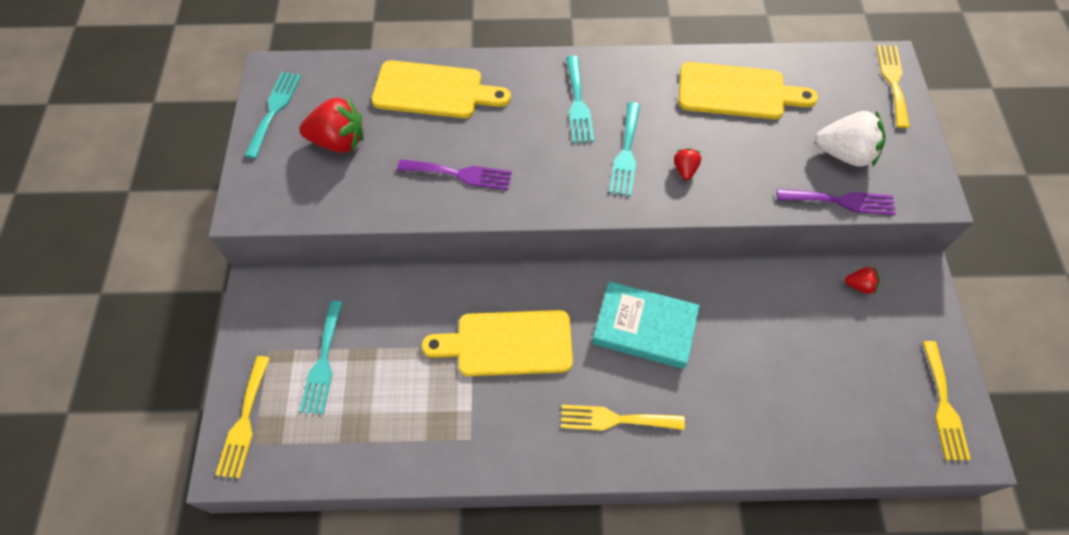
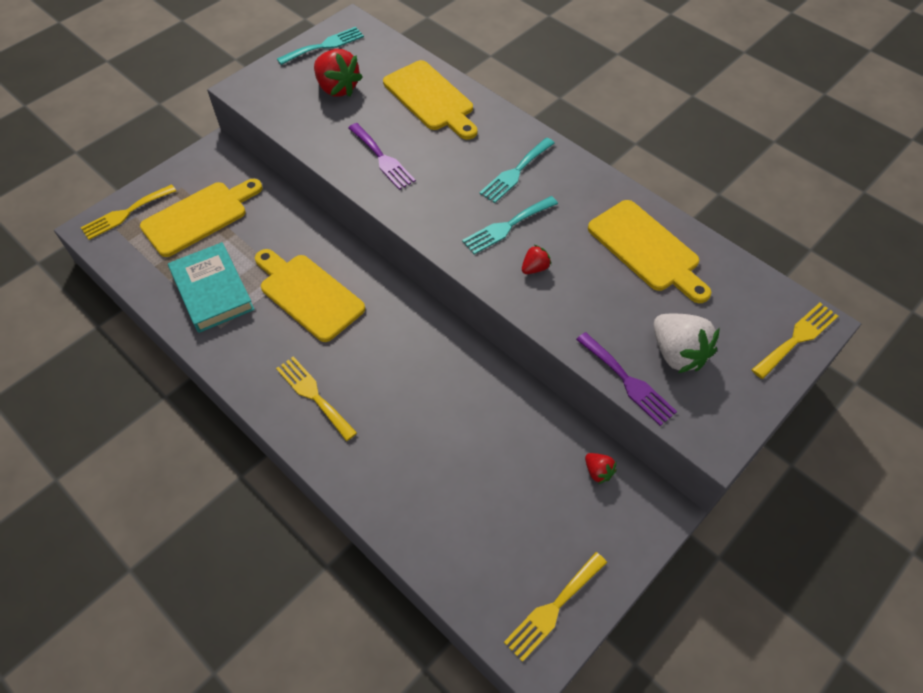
camera: 45 degrees right, 5 degrees down
turquoise fork [300,301,343,414] -> yellow cutting board [140,179,262,257]
turquoise book [592,281,700,369] -> turquoise book moved to [168,242,255,333]

